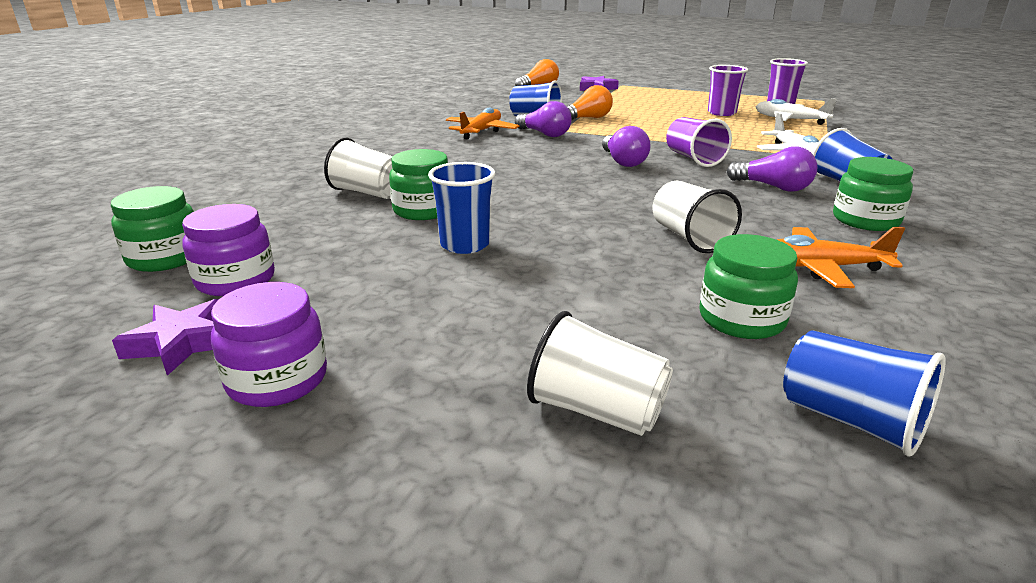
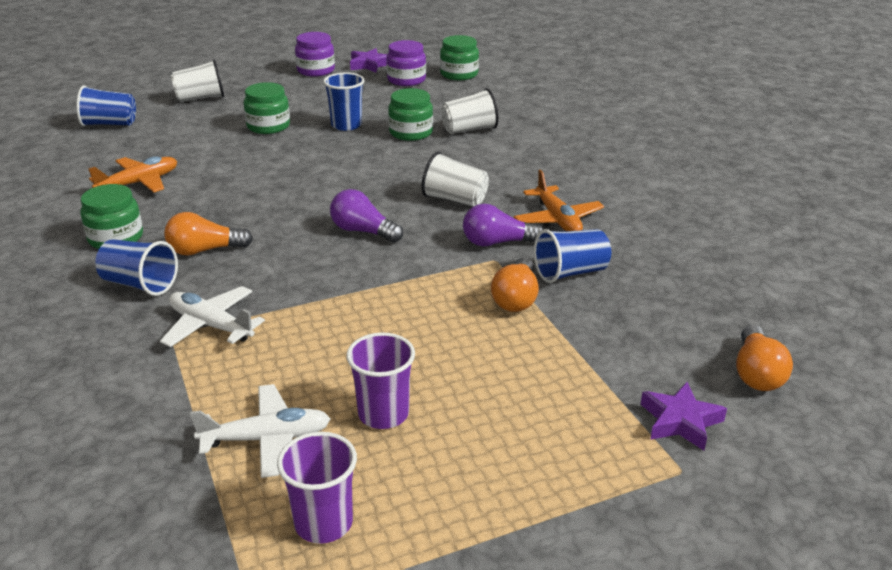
camera: 135 degrees right, 5 degrees up
white cup [652,181,742,253] -> white cup moved to [422,152,489,207]
purple cup [666,117,732,167] -> none
green jar [699,234,798,339] -> green jar moved to [244,82,290,134]
purple light bulb [727,146,817,192] -> orange light bulb [164,212,253,256]

